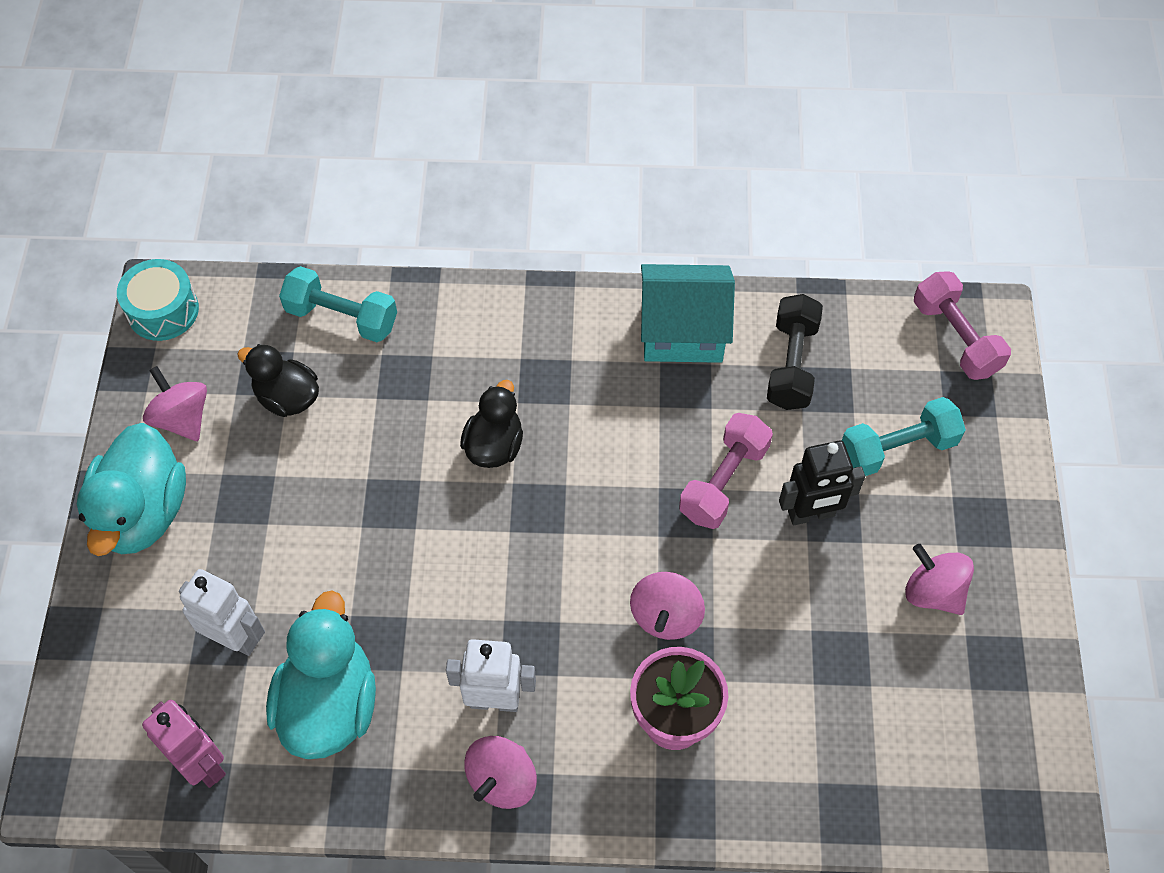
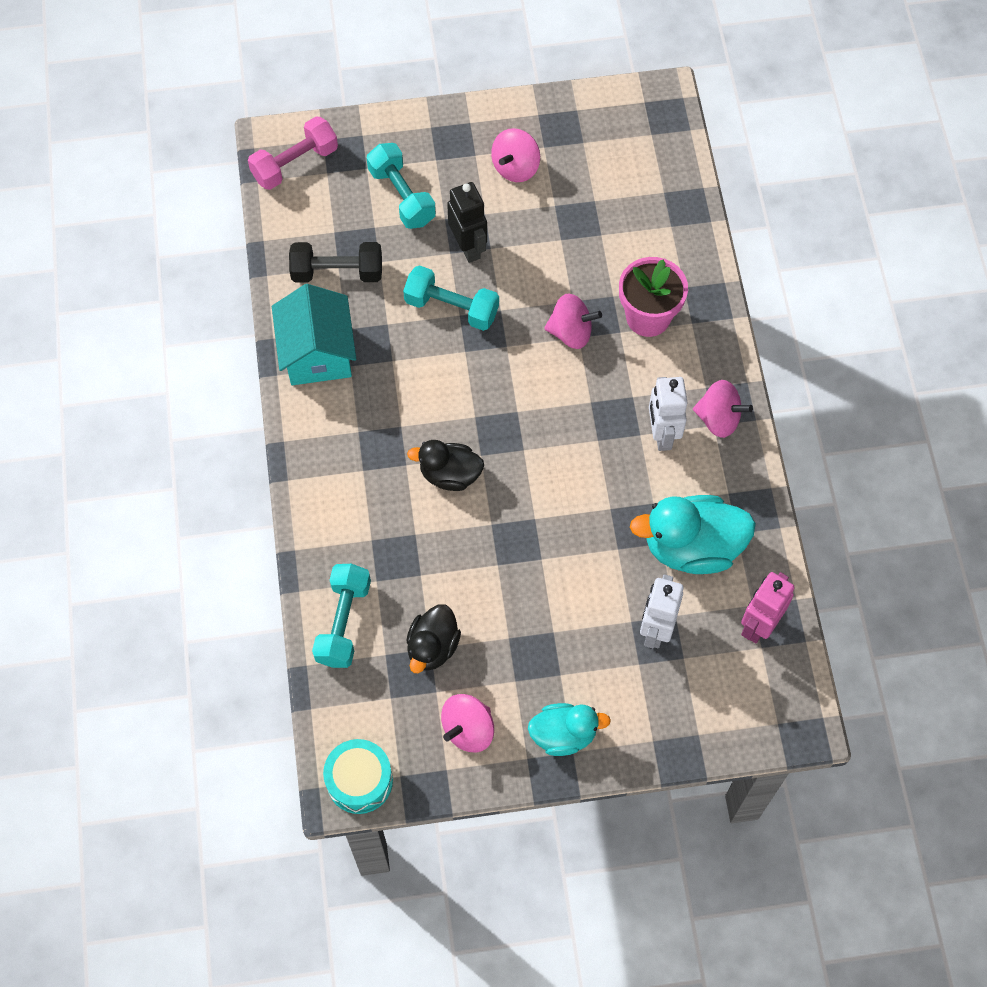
camera: 100 degrees left, 5 degrees up
turquoise duck [77,423,186,556] -> turquoise duck [528,703,611,756], size x0.62
pink dumbbell [679,413,773,529] -> turquoise dumbbell [403,265,499,331]

